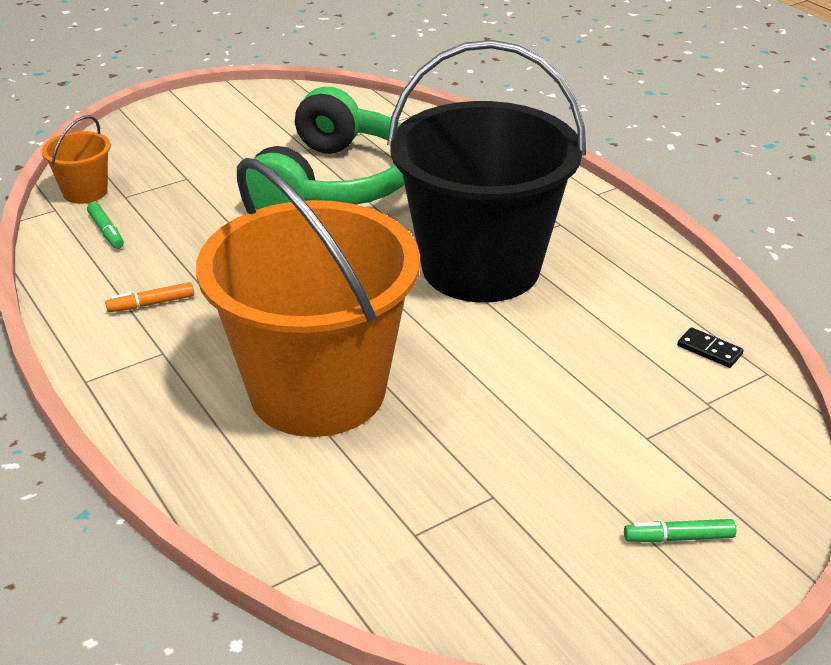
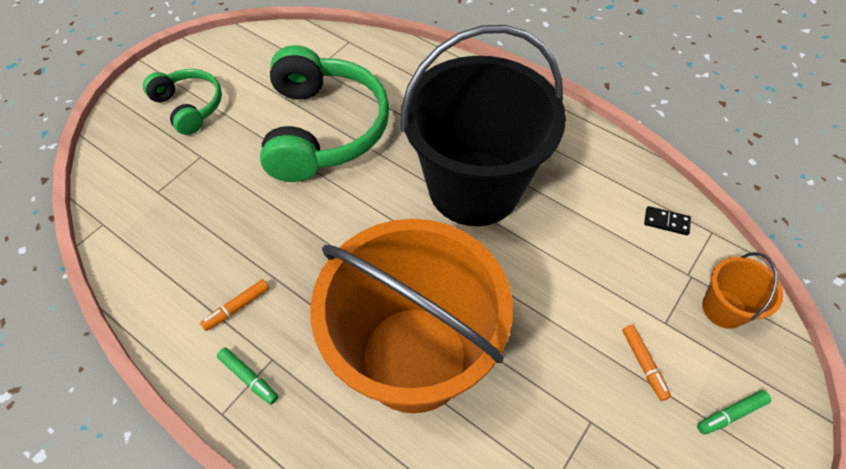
camera: 20 degrees left, 20 degrees up
orange bucket [42,115,111,204] -> orange bucket moved to [702,252,783,329]
green marker [87,202,124,249] -> green marker moved to [217,348,278,405]
none -> green headphones [143,69,222,135]
none -> orange marker [622,325,671,401]

